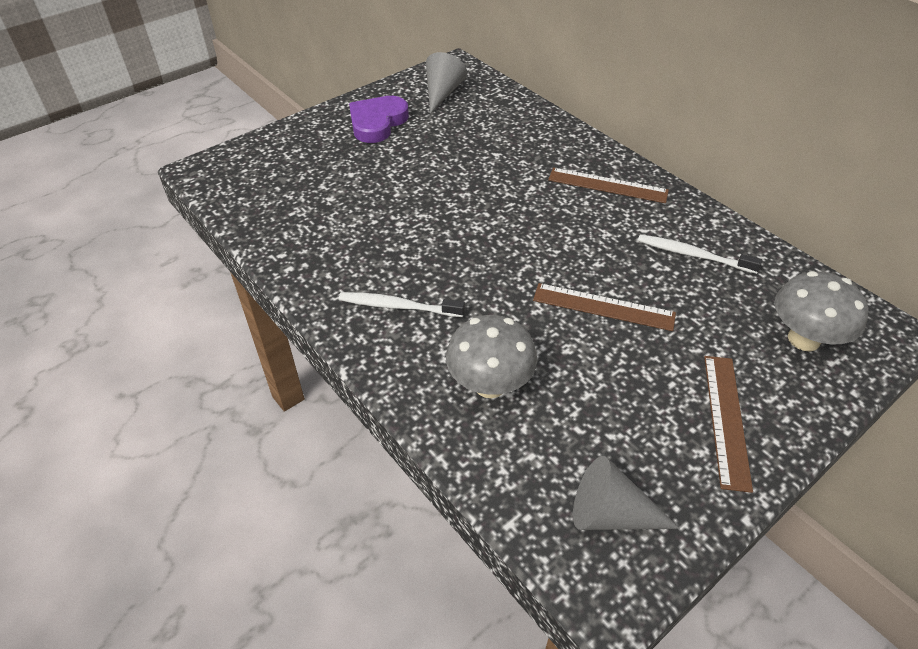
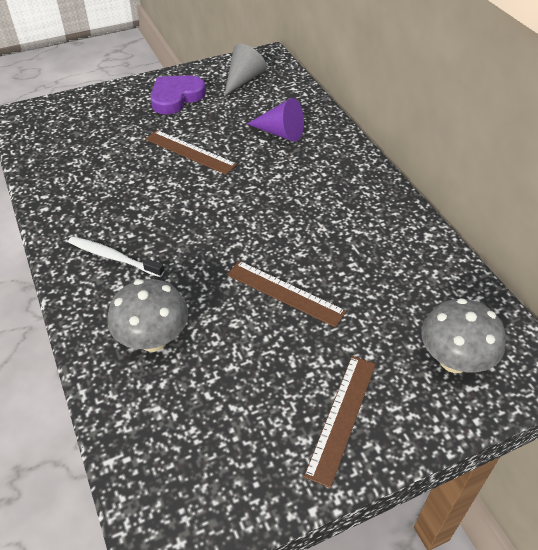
camera: 15 degrees right, 0 degrees up
brown ruler [548,167,669,203] -> brown ruler moved to [145,130,237,175]
grey cone [573,456,680,530] -> none
white toothbrush [638,234,762,274] -> none
none -> purple cone [247,98,304,142]

